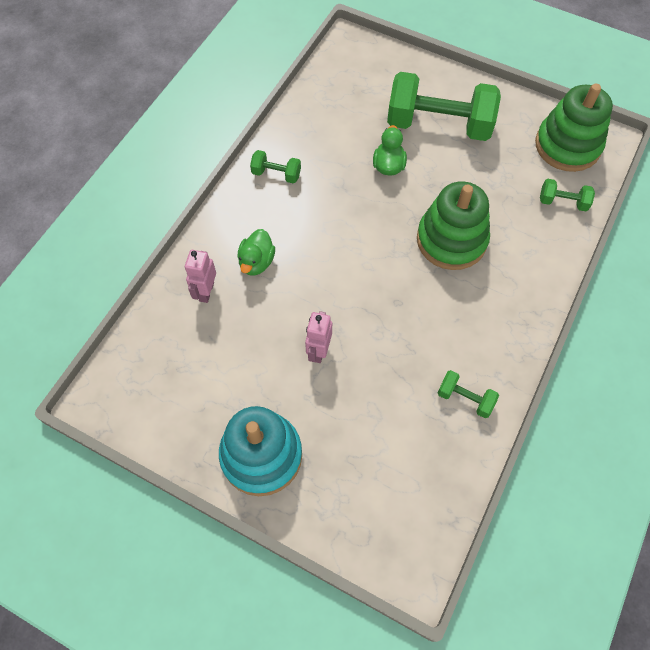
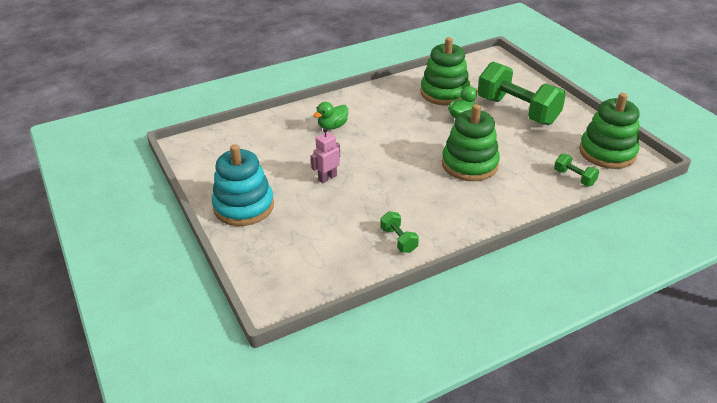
camera: 35 degrees right, 25 degrees down
pink robot [185,250,216,303] -> none
green dumbbell [250,150,301,184] -> none
none -> green stacking toy [421,37,470,105]

